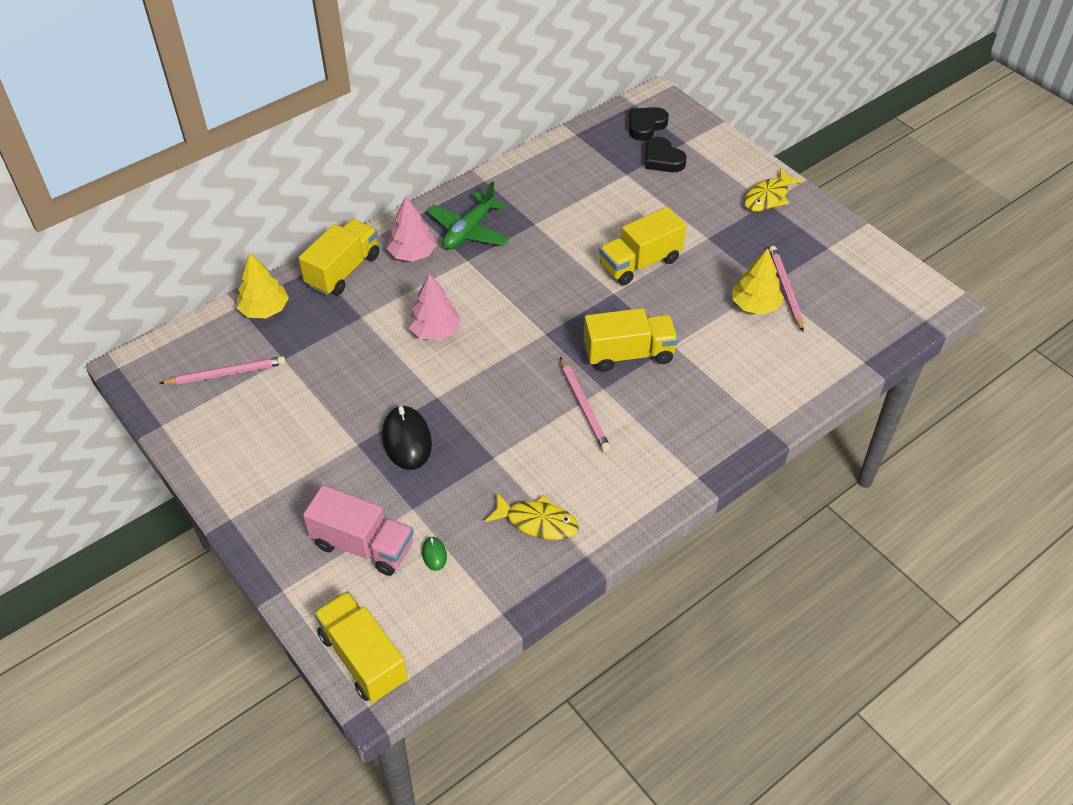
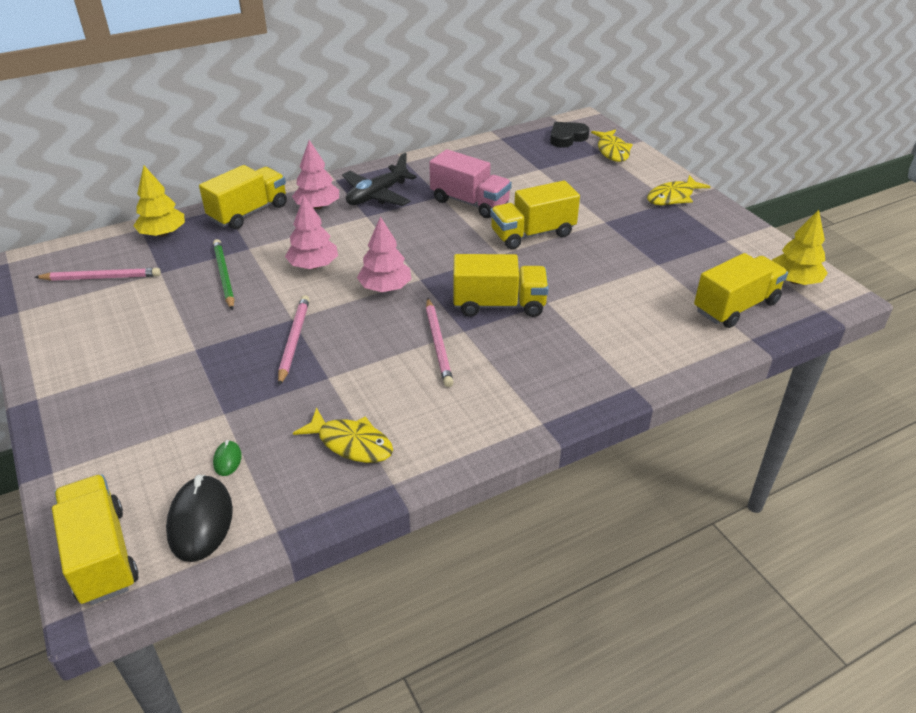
camera: 10 degrees right, 10 degrees down
pink truck [303,485,414,576] -> pink truck moved to [429,149,512,218]
black mouse [382,405,432,470] -> black mouse moved to [166,475,233,562]
green plane [427,182,510,250] -> black plane [342,153,416,206]
black heart [646,137,687,172] -> none
yellow tree [733,248,784,315] -> yellow tree moved to [772,210,828,285]
pink pencil [769,246,804,332] -> pink pencil moved to [278,295,310,386]
none -> green pencil [213,239,234,310]
none -> pink tree [357,216,412,292]
none -> yellow fish [591,130,633,162]
none -> yellow truck [694,253,788,328]

